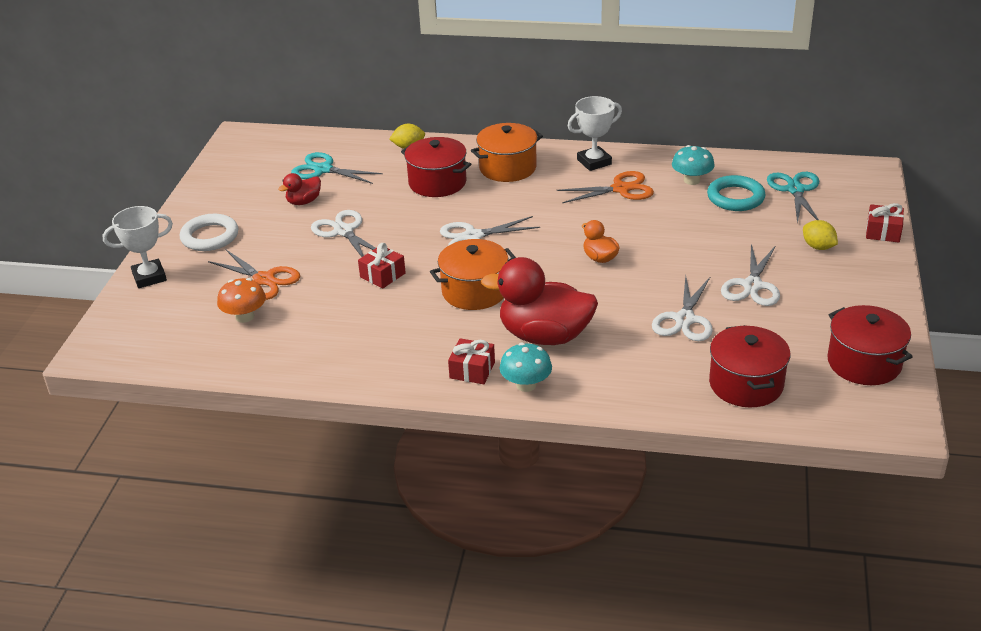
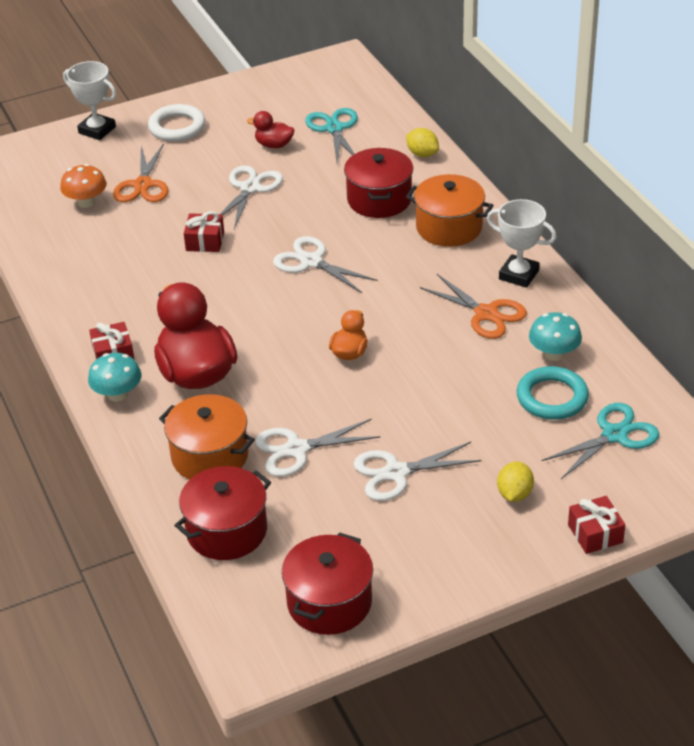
camera: 55 degrees right, 5 degrees up
orange pot [430,239,516,310] -> orange pot moved to [159,394,255,480]

